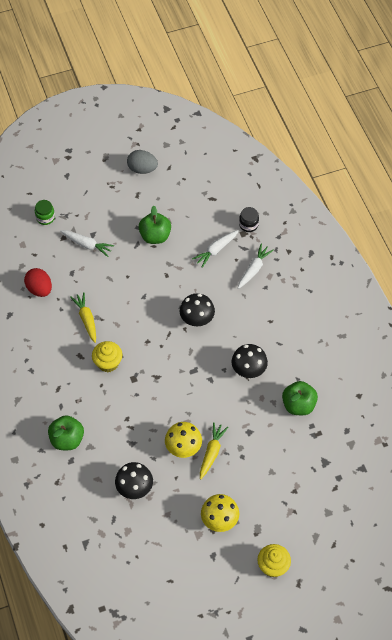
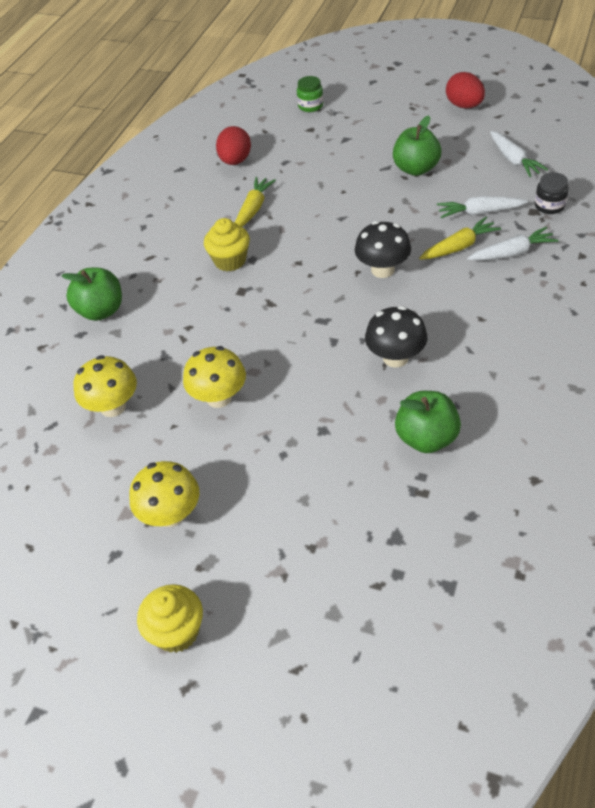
camera: 45 degrees right, 10 degrees down
white carrot [60,230,114,257] -> white carrot moved to [490,131,548,177]
black mushroom [115,462,153,499] -> yellow mushroom [74,355,137,417]
grey egg [127,150,158,174] -> red egg [446,72,485,108]
yellow carrot [200,422,228,480] -> yellow carrot moved to [419,217,501,260]

